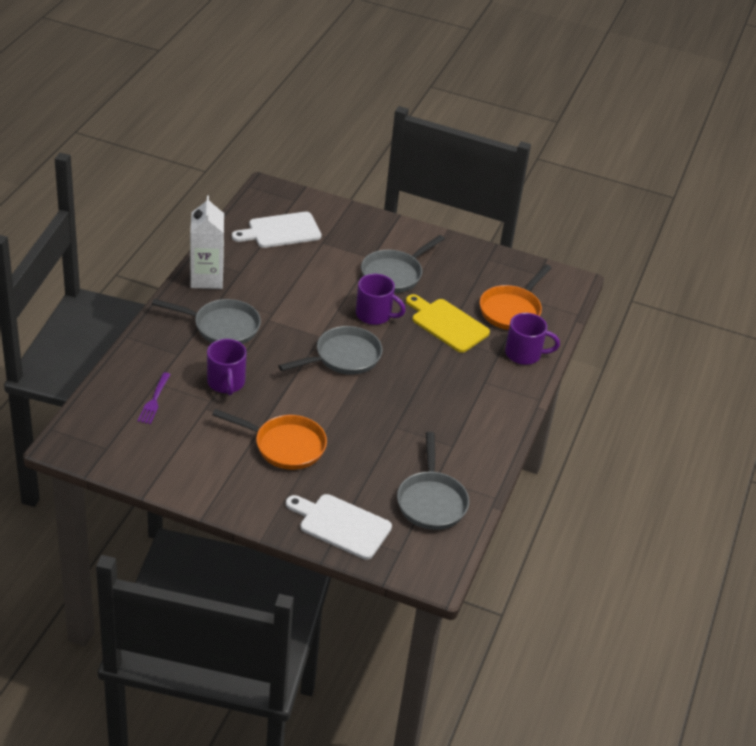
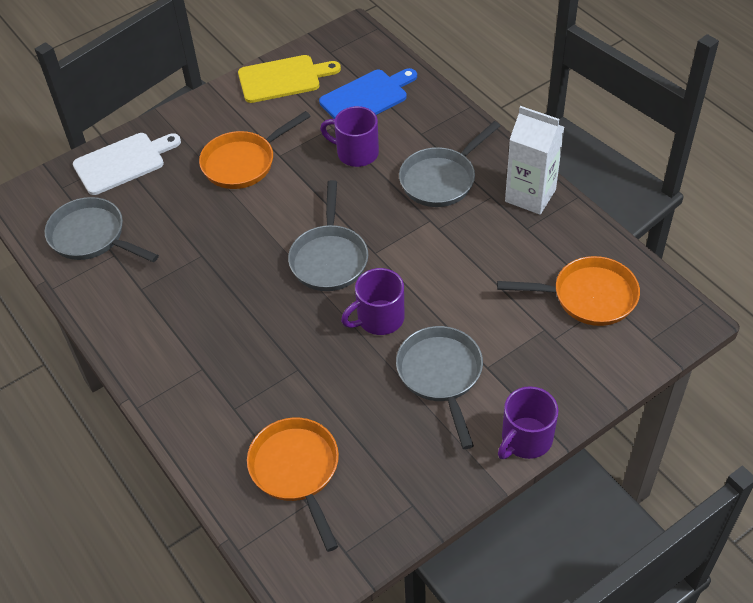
camera: 130 degrees right, 10 degrees up
purple fork [138,372,171,424] -> blue cutting board [319,68,417,119]
white cutting board [232,212,321,248] -> orange pan [497,256,640,326]
yellow cutting board [406,294,490,353] -> yellow cutting board moved to [238,55,341,103]
purple mug [505,313,560,365] -> purple mug moved to [498,386,559,459]

